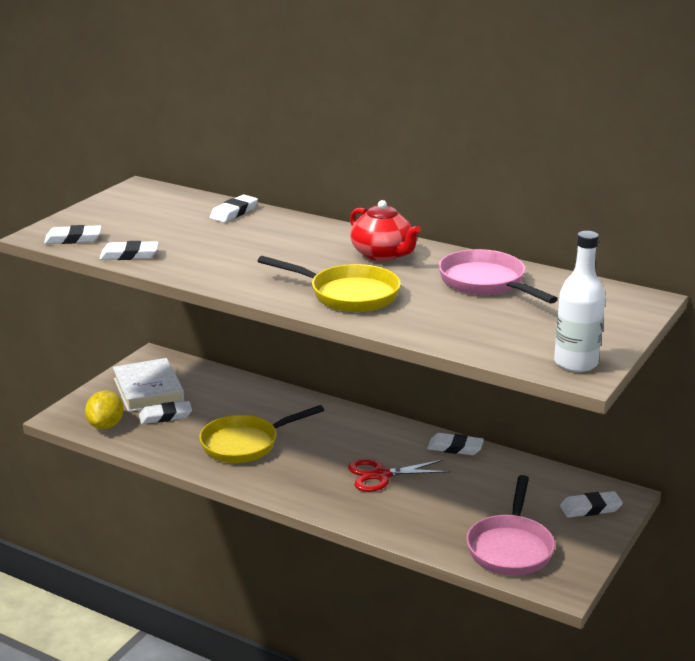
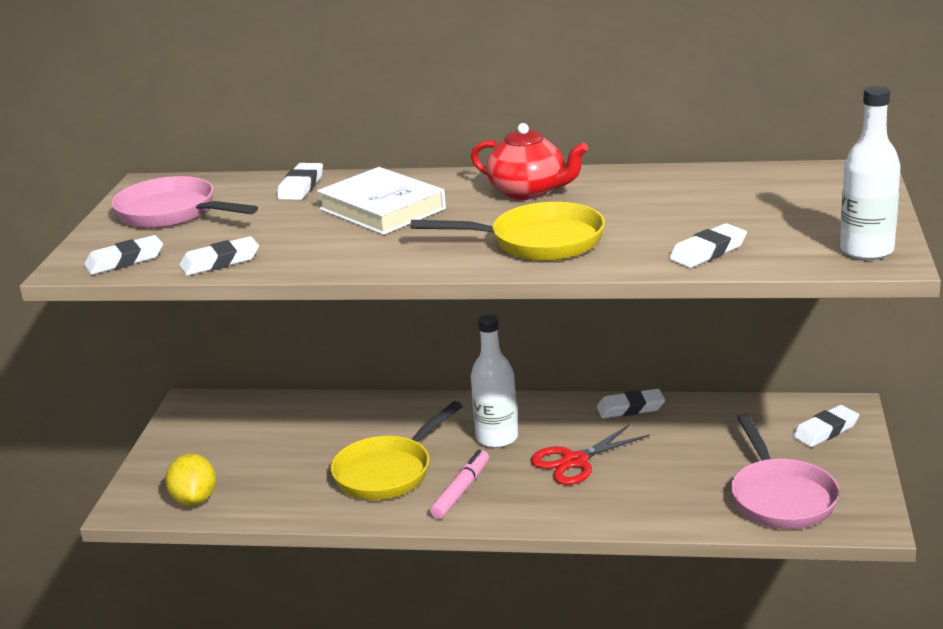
camera: 20 degrees left, 0 degrees up
white book [113,358,184,412] -> white book moved to [317,167,446,235]
white eraser [139,401,192,424] -> white eraser moved to [669,223,747,268]
pink pan [439,249,558,304] -> pink pan moved to [111,176,258,228]
none -> pink marker [430,450,489,519]
none -> white bottle [471,314,518,448]

